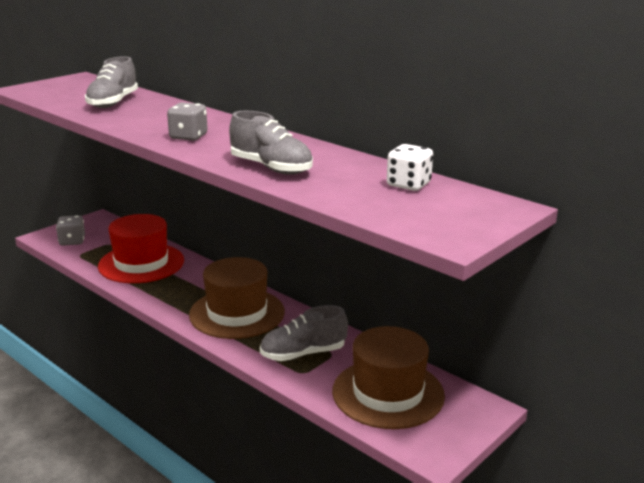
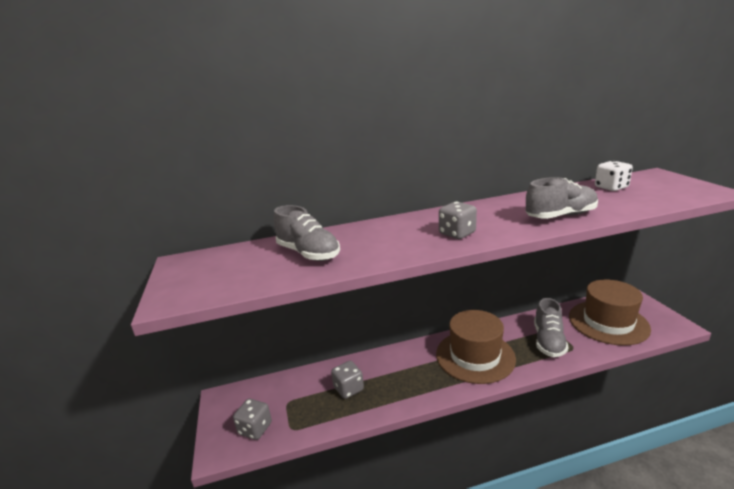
camera: 55 degrees left, 0 degrees up
red hat [98,214,184,283] -> grey dice [331,361,364,399]

